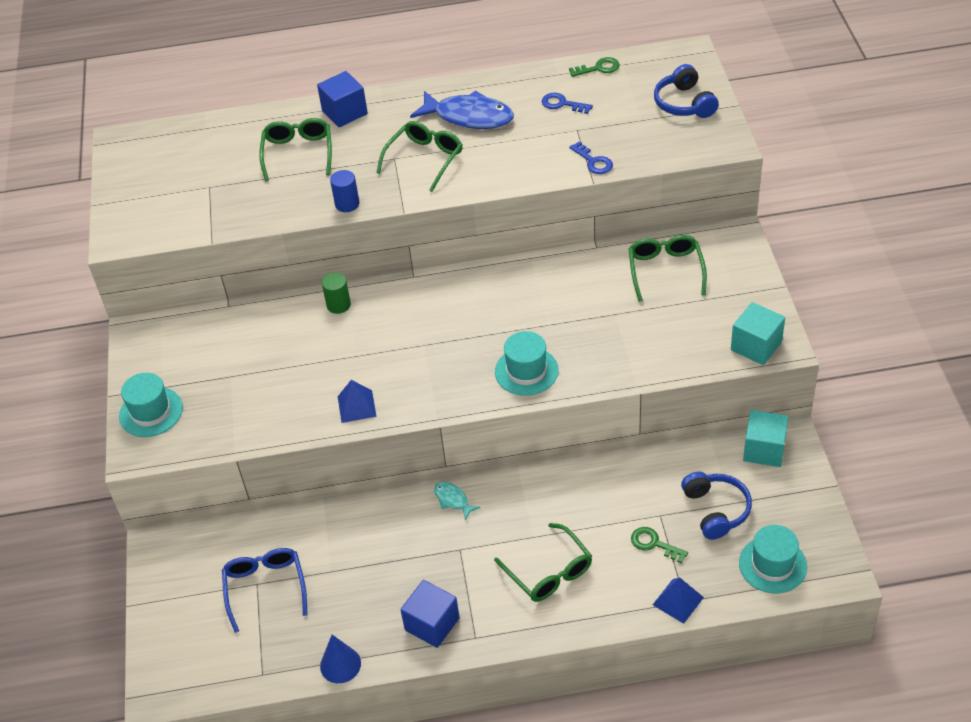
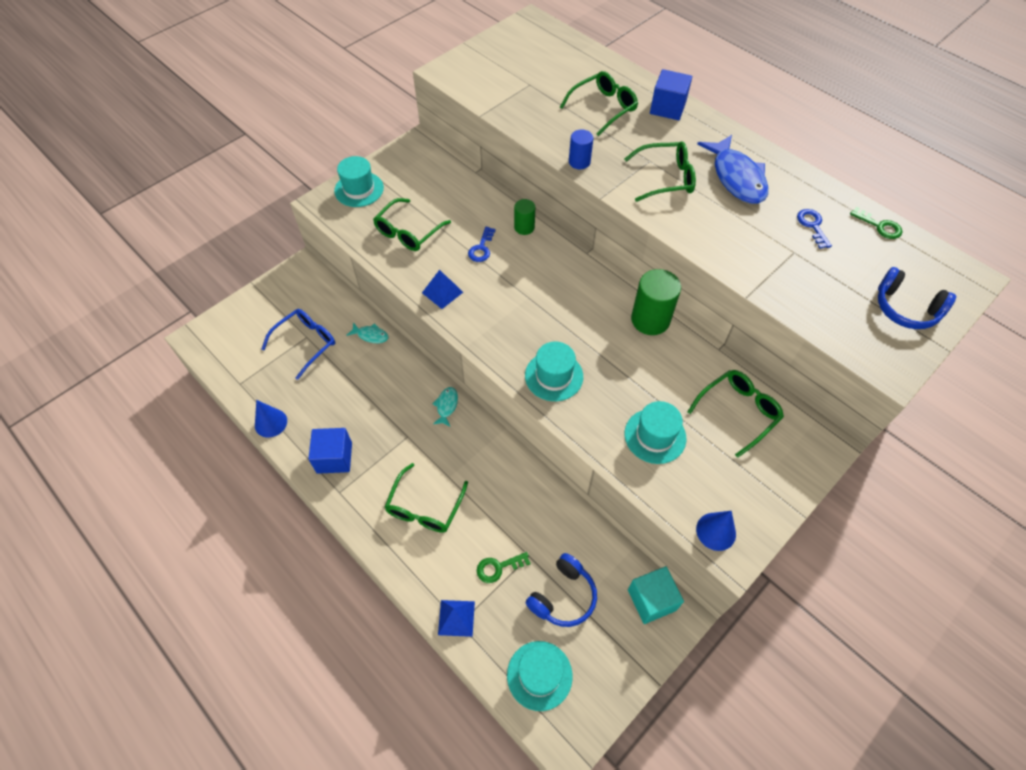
camera: 50 degrees right, 10 degrees up
blue key [569,141,613,174] -> blue key moved to [468,227,496,262]
green key [631,527,688,563] -> green key turned 105 degrees counterclockwise [477,552,531,583]
blue headphones [654,64,719,118] -> blue headphones turned 90 degrees counterclockwise [878,267,956,329]
turquoise cube [731,302,785,365] -> blue cone [696,511,736,551]
none -> turquoise fish [346,323,389,343]
none -> green glasses [373,198,451,251]
none -> turquoise hat [624,401,686,464]
none -> green cylinder [631,269,681,335]

